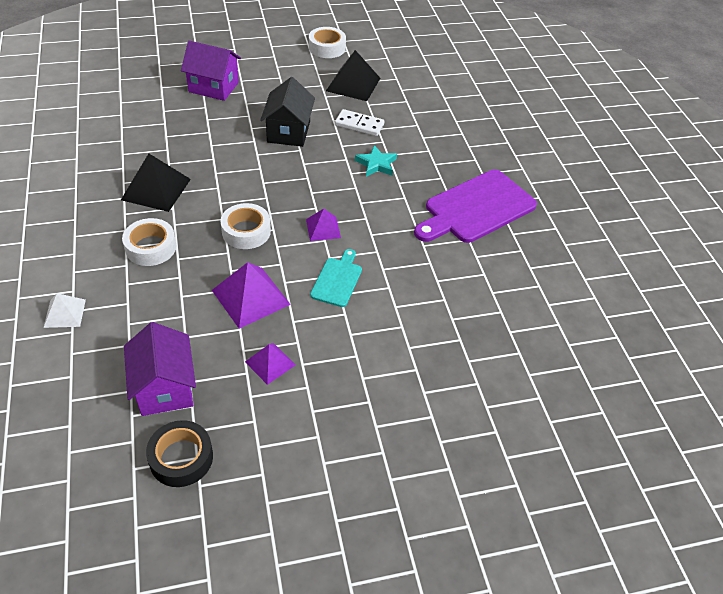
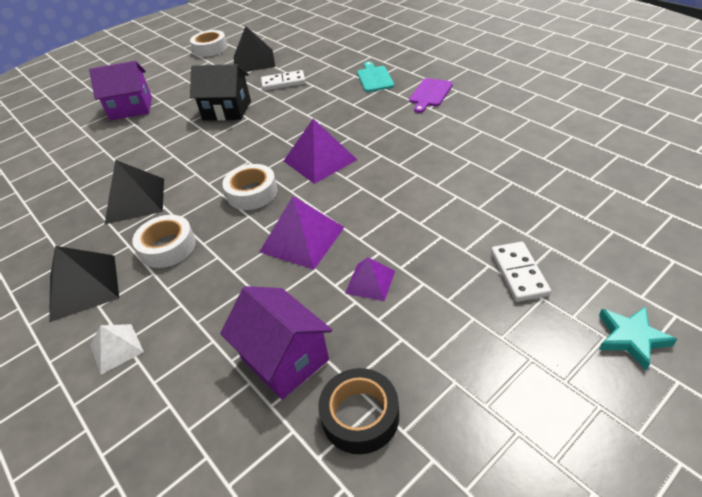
camera: 20 degrees left, 5 degrees down
black house [260,77,315,147] -> black house turned 60 degrees counterclockwise [190,64,251,121]
purple pyramid [306,209,341,241] -> purple pyramid [284,119,357,184], size x1.71
turquoise cutting board [310,249,362,307] -> turquoise cutting board moved to [357,61,394,92]
turquoise star [355,145,397,177] -> turquoise star moved to [599,306,677,371]
purple cutting board [414,170,537,243] -> purple cutting board [409,78,453,113], size x0.51
none -> black pyramid [49,246,119,322]
none -> white domino [491,242,551,302]

